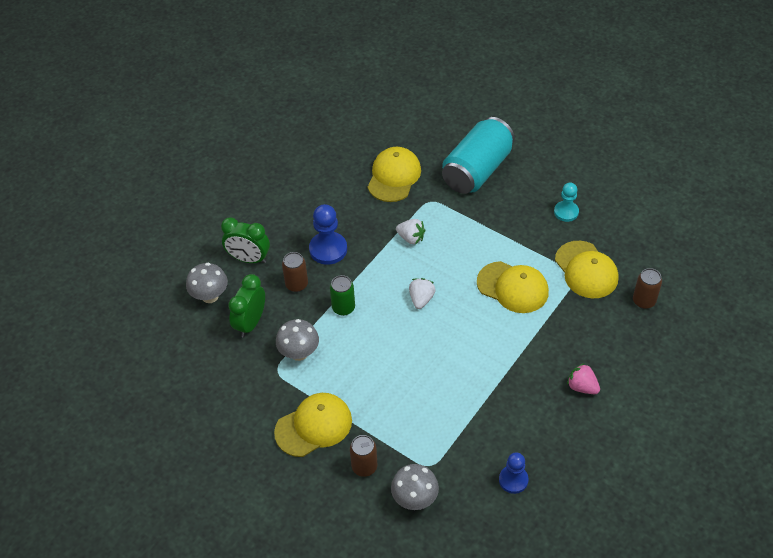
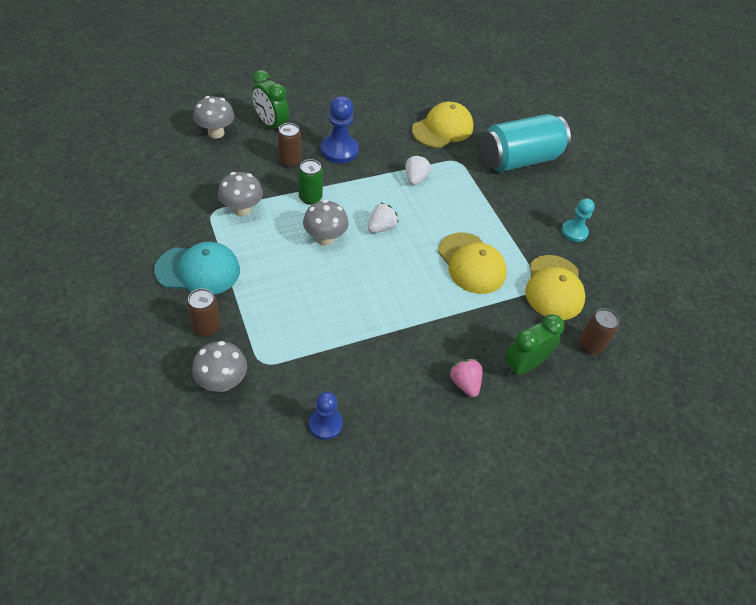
camera: 25 degrees right, 0 degrees up
green clock [228,274,265,337] -> green clock moved to [505,314,564,376]
yellow cap [274,393,352,457] -> turquoise cap [154,242,240,295]
white strawberry [396,219,425,244] -> white strawberry turned 135 degrees counterclockwise [405,155,431,185]
none -> grey mushroom [303,200,348,246]

